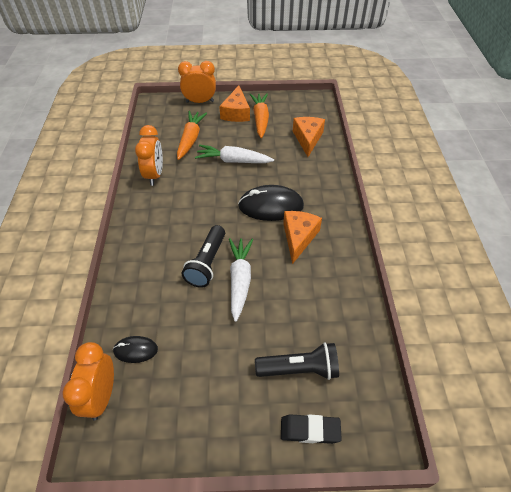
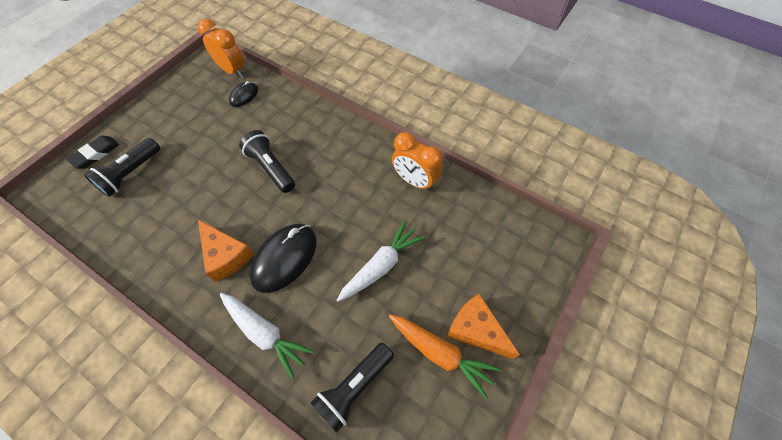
camera: 125 degrees right, 10 degrees up
orange carrot [177,111,207,160] -> none
orange clock [178,61,216,103] -> none
white carrot [229,238,253,322] -> white carrot moved to [220,293,314,379]
orange cheese [293,117,325,157] -> black flashlight [311,342,394,433]

